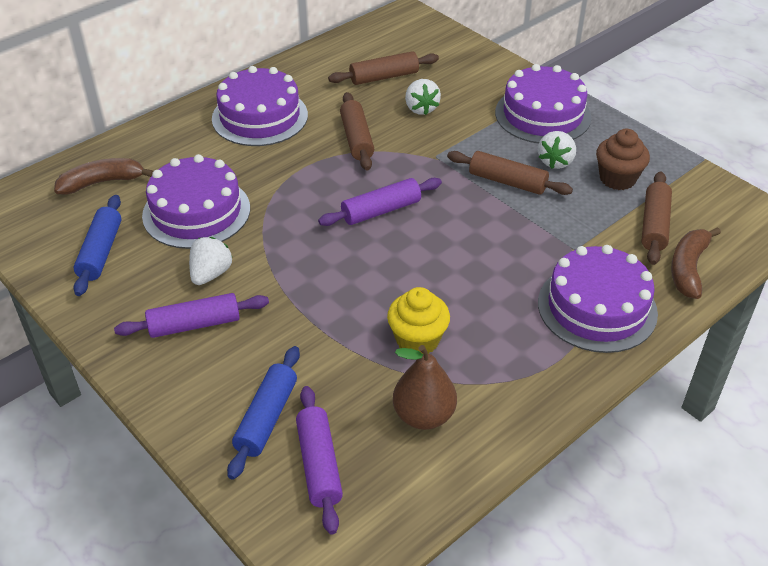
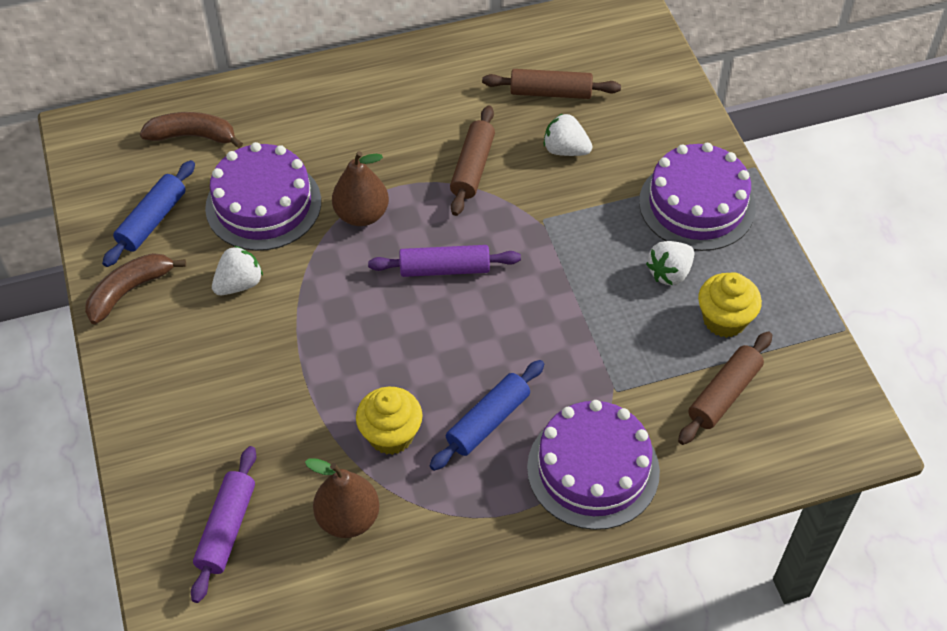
camera: 25 degrees right, 10 degrees up
purple rolling pin [114,293,269,338] -> none
purple cake [212,66,308,146] -> none
blue rolling pin [227,346,300,480] -> blue rolling pin moved to [430,360,544,471]
white strawberry [405,79,441,115] -> white strawberry turned 105 degrees clockwise [543,113,593,156]
brown rolling pin [447,151,573,195] -> none
brown cupcake [596,129,650,190] -> yellow cupcake [698,272,762,338]
brown banana [671,227,721,299] -> brown banana moved to [85,253,186,324]
none -> brown pear [332,151,389,226]

